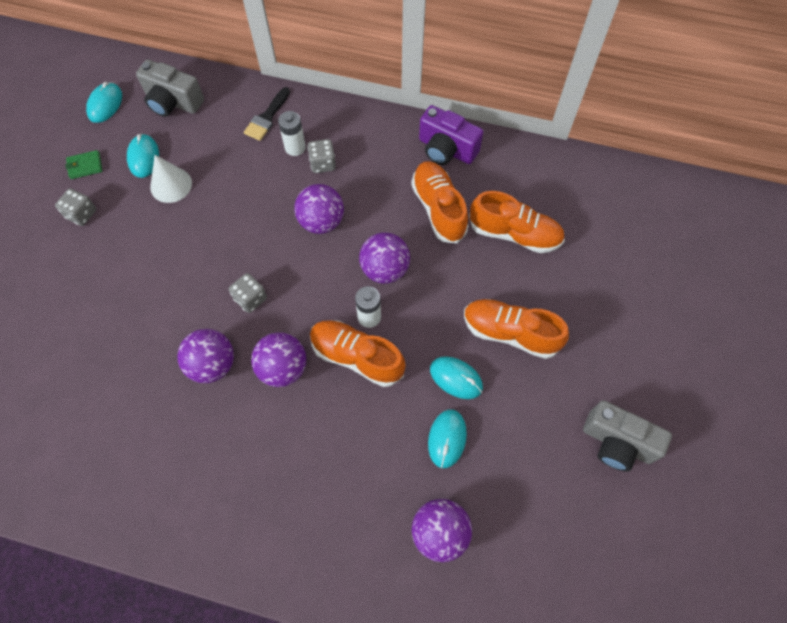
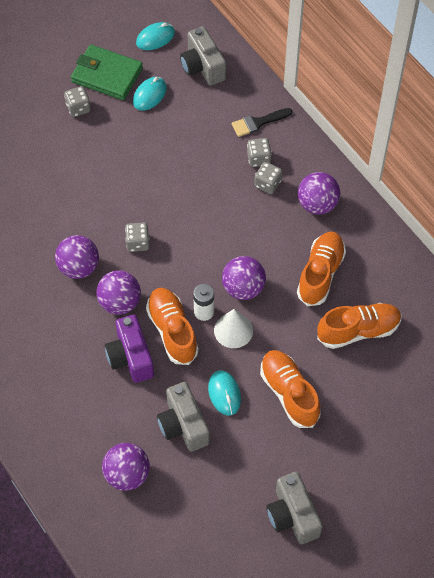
camera: 40 degrees right, 5 degrees down
green wallet [65,150,102,179] -> green wallet [71,45,143,100], size x2.15
white cone [150,155,192,203] -> white cone moved to [214,309,253,348]
white battery [278,111,306,156] -> grey dice [247,138,272,167]
purple ball [294,184,344,234] -> purple ball moved to [298,172,340,215]
purple camera [419,105,483,165] -> purple camera moved to [105,315,154,383]
turquoise mouse [428,409,467,468] -> grey camera [157,382,210,452]
orange shoe [469,191,565,253] -> orange shoe turned 75 degrees counterclockwise [317,303,402,349]

